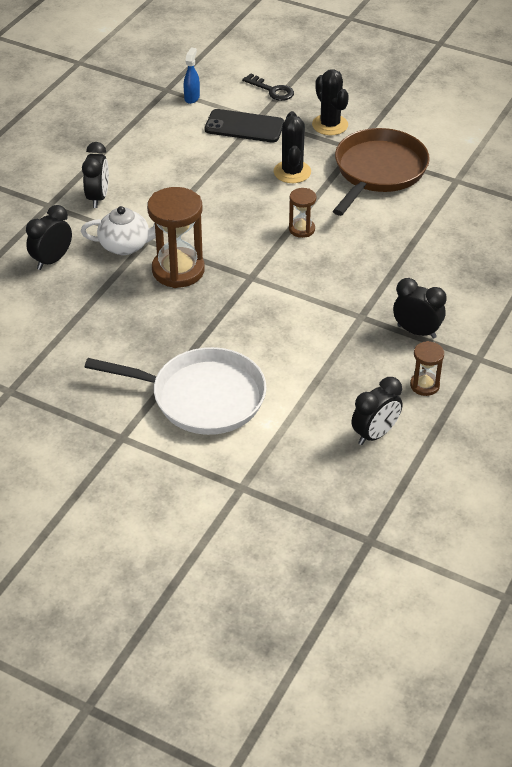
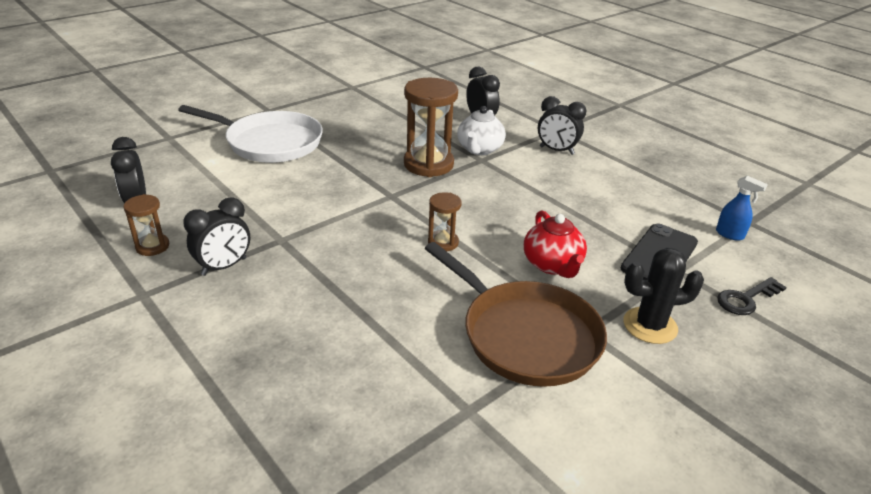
camera: 110 degrees right, 10 degrees down
white pan [85,347,266,435] -> white pan turned 105 degrees counterclockwise [178,105,323,163]
black cactus [274,111,311,183] -> red teapot [524,210,587,278]

